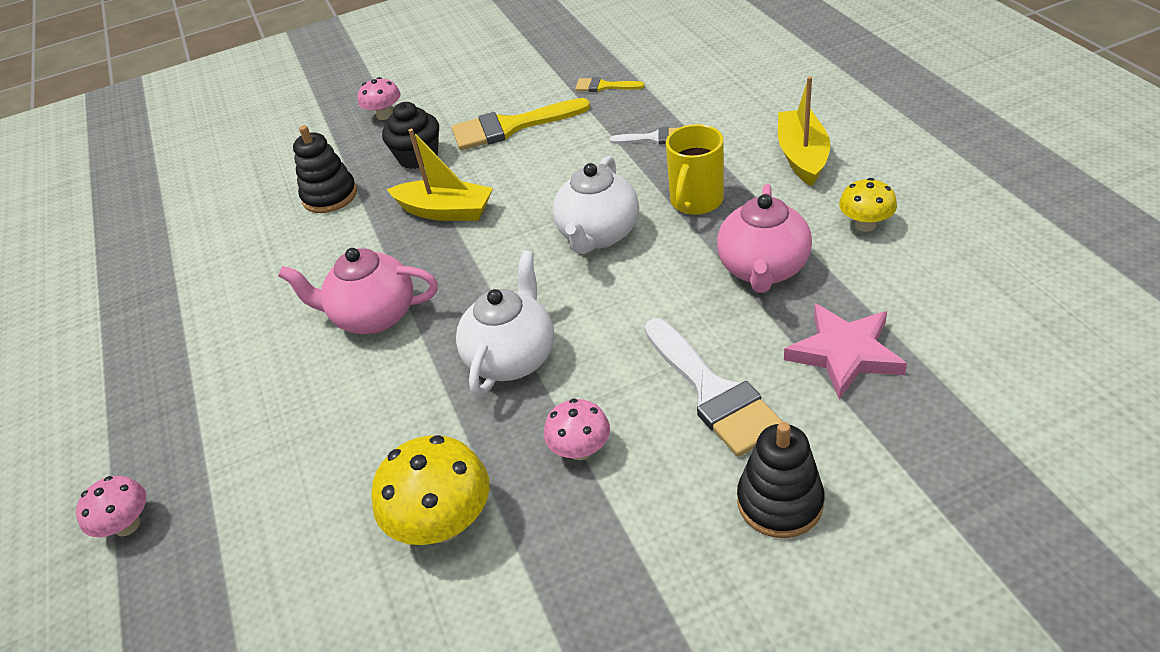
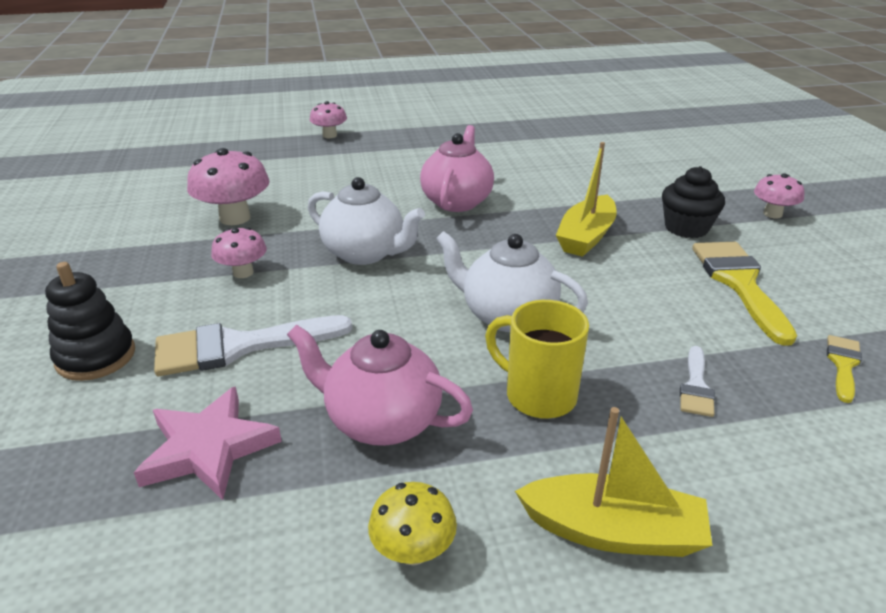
camera: 95 degrees right, 10 degrees down
black stacking toy [293,125,357,213] -> none
yellow mushroom [371,435,489,545] -> pink mushroom [187,148,270,225]

